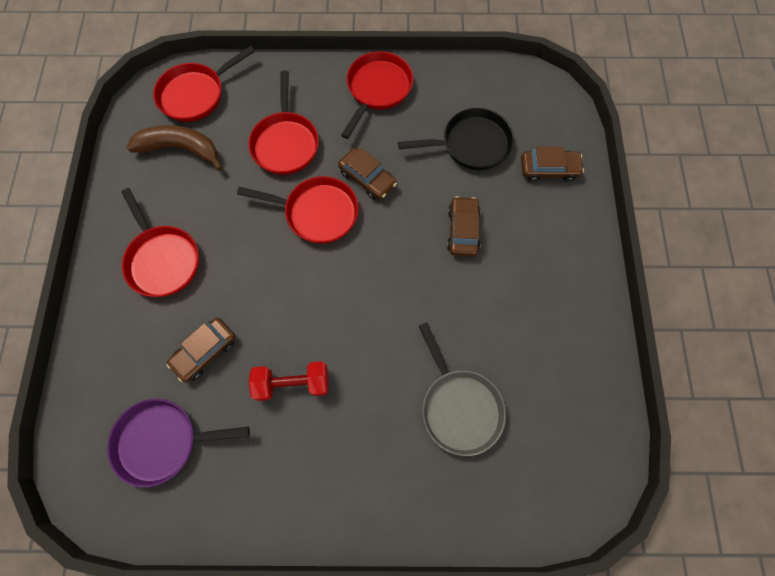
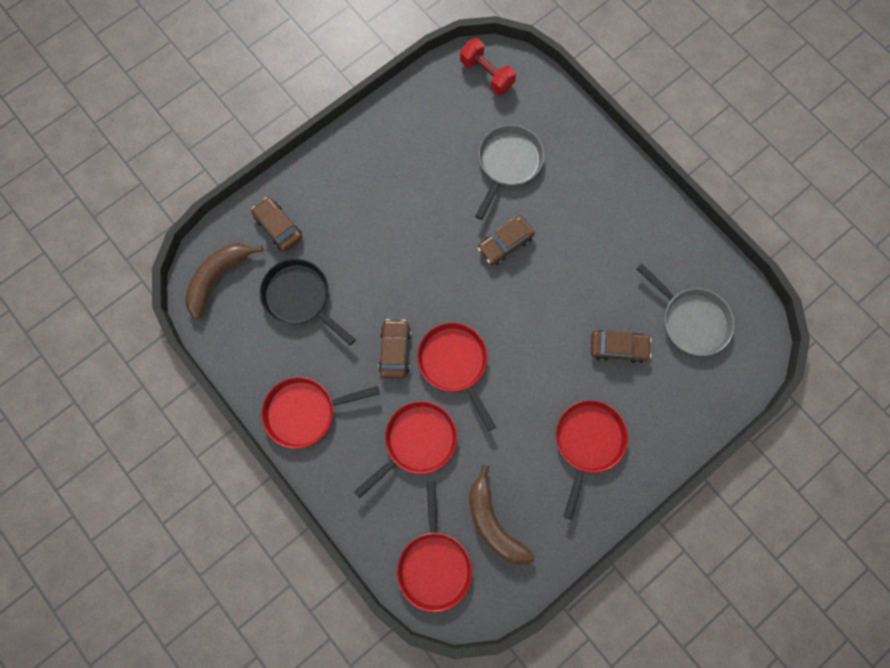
camera: 130 degrees left, 5 degrees up
purple pan [107,399,250,487] -> grey pan [637,263,735,356]
red pan [153,46,255,122] -> red pan turned 75 degrees clockwise [397,481,472,612]
red dumbbell [249,361,329,401] -> red dumbbell moved to [460,38,516,95]
brown car [447,196,481,257] -> brown car moved to [477,216,535,265]
none -> brown banana [185,243,263,319]

